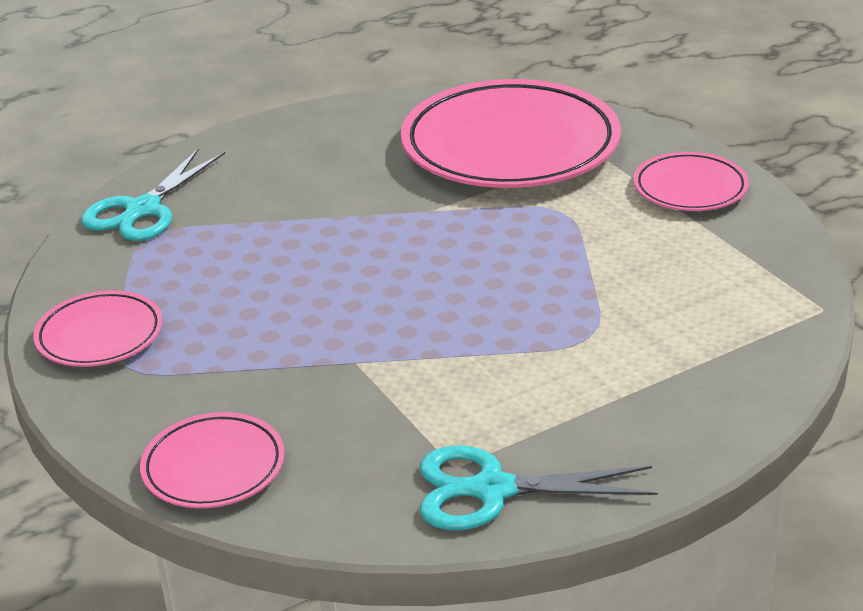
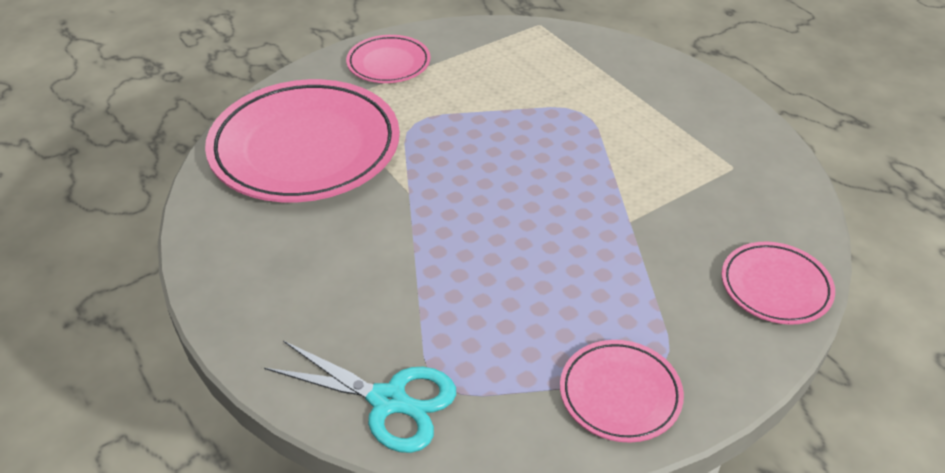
camera: 95 degrees left, 10 degrees up
turquoise scissors [420,445,658,530] -> none

